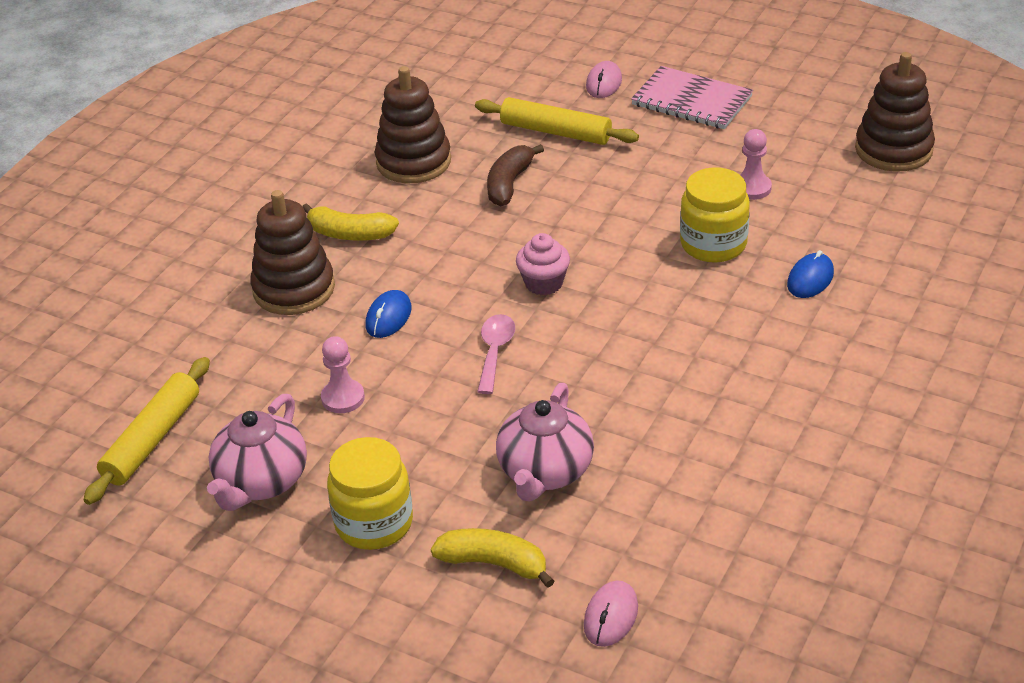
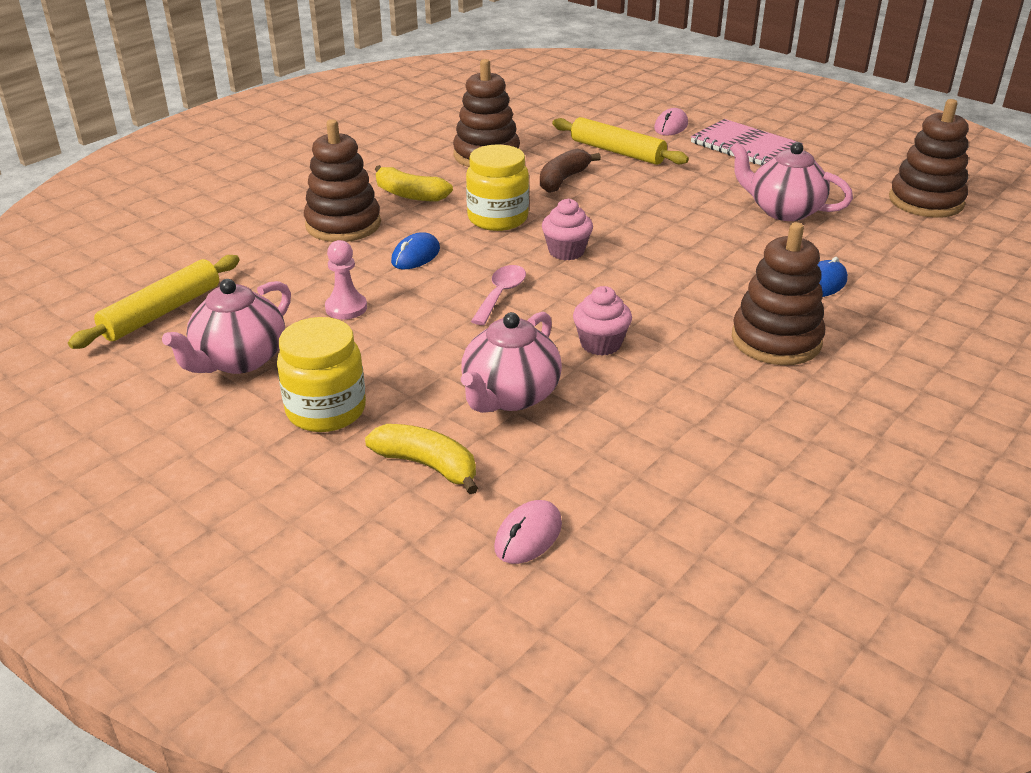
camera: 10 degrees right, 5 degrees down
yellow jar [680,167,750,263] -> yellow jar moved to [466,145,529,231]
pink pawn [740,129,772,200] -> pink teapot [730,142,853,221]
none -> pink cupcake [573,286,632,356]
none -> brown stacking toy [732,222,825,365]

